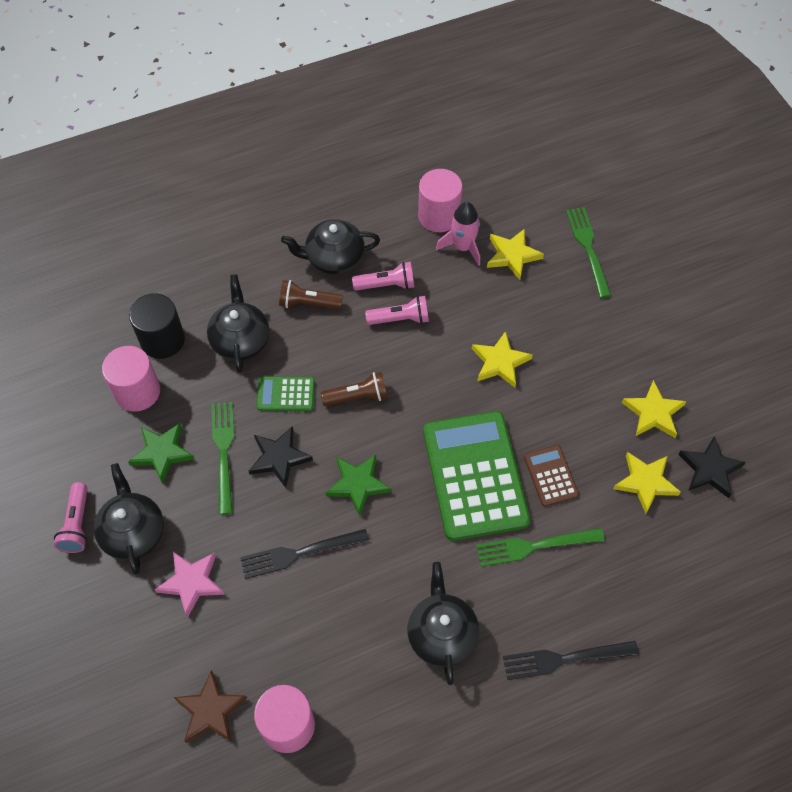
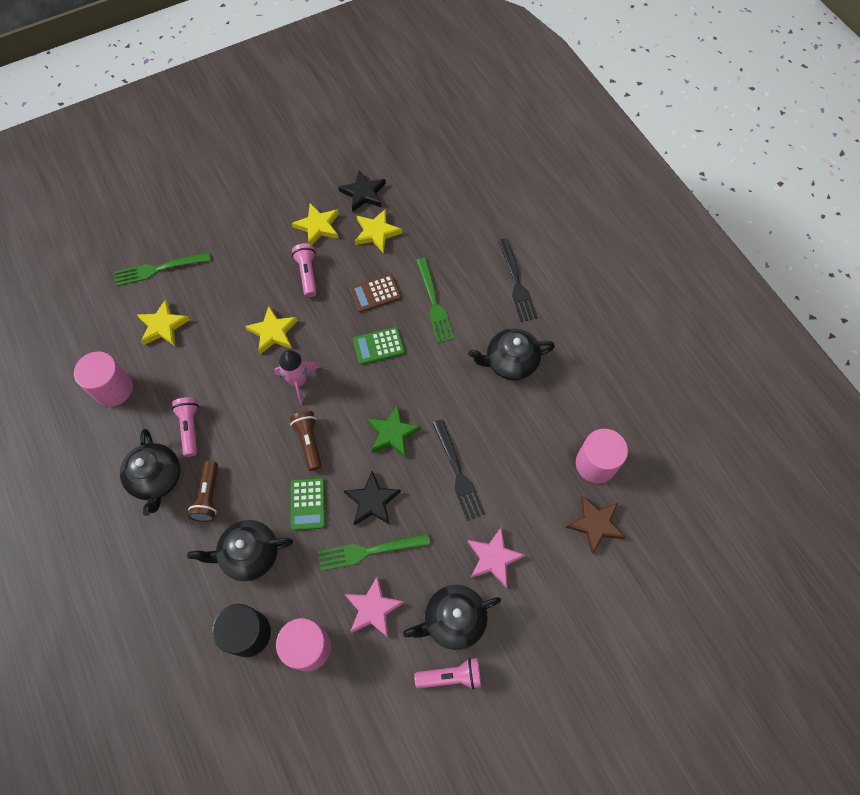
camera: 95 degrees left, 5 degrees up
green star [128,423,194,484] -> pink star [345,576,404,637]
pink flashlight [365,296,429,325] -> pink flashlight moved to [292,243,317,297]
green calculator [423,411,530,541] -> green calculator [353,327,405,365], size x0.46
pink rocket [436,202,480,266] -> pink rocket moved to [274,350,319,405]

